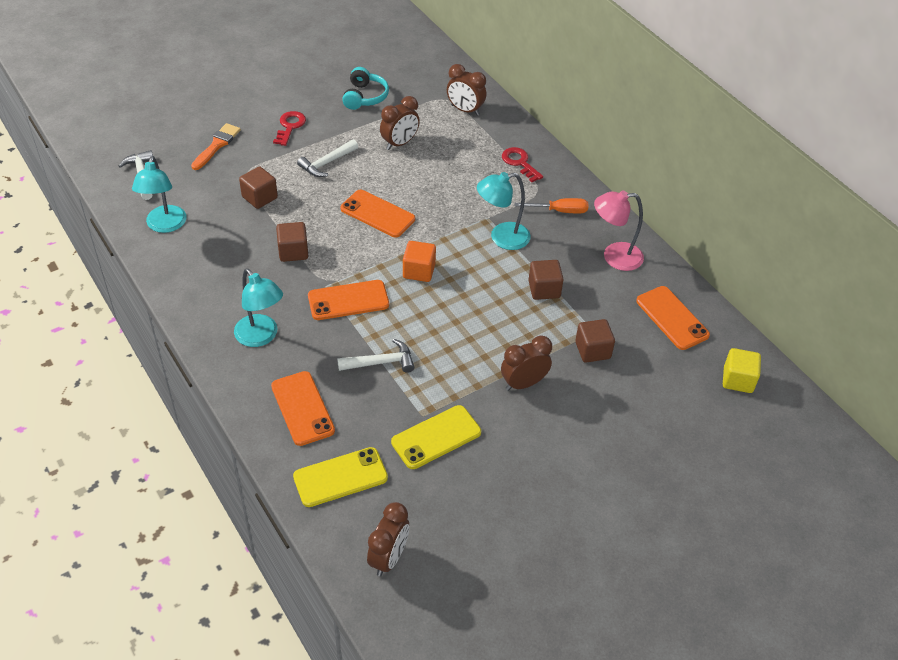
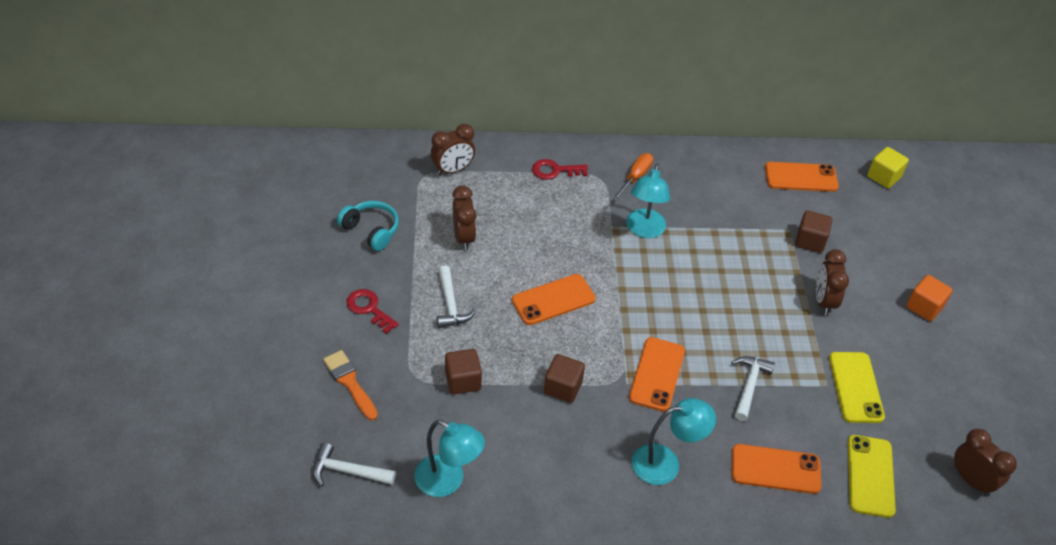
camera: 60 degrees left, 0 degrees up
orange cube [403,241,436,282] -> orange cube moved to [906,275,952,321]
brown cube [528,260,564,300] -> none
pink lamp [594,191,644,271] -> none

